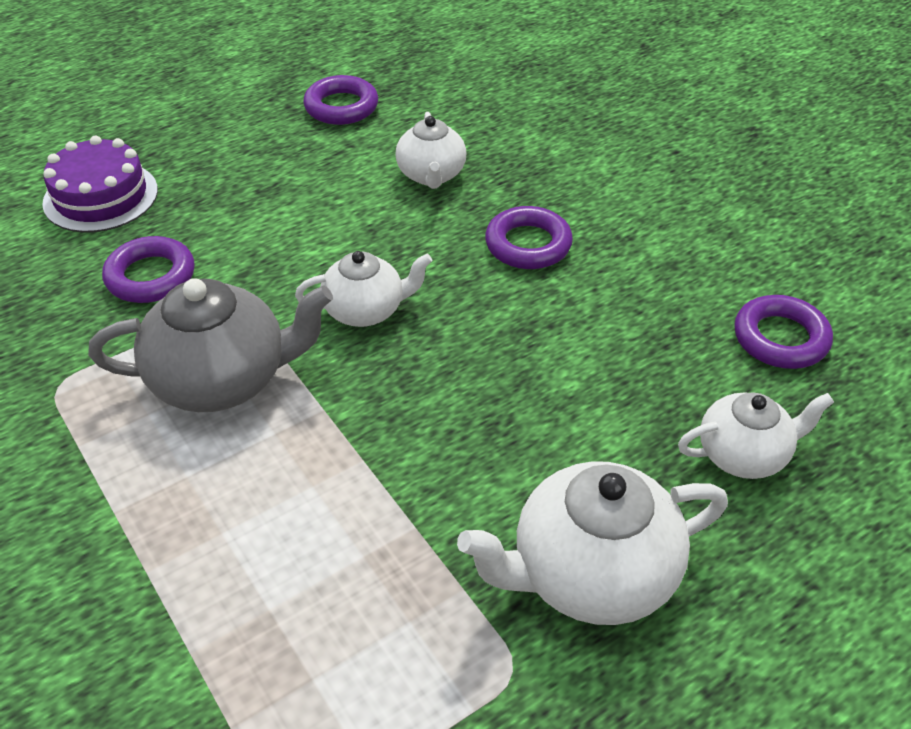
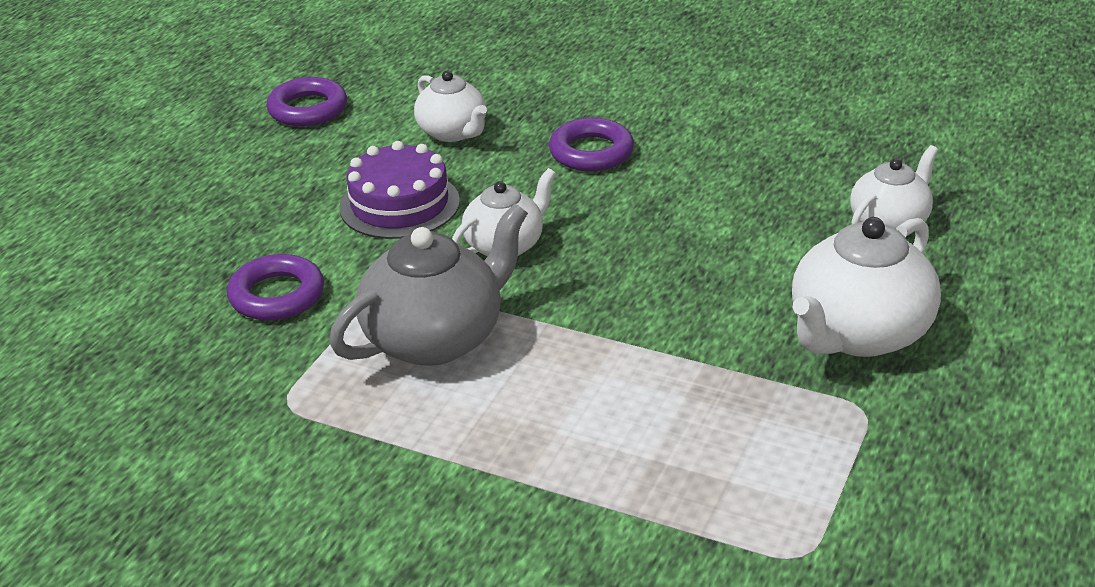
camera: 30 degrees left, 10 degrees down
purple cake [42,135,158,232] -> purple cake moved to [339,141,460,239]
purple ring [734,295,833,369] -> none

